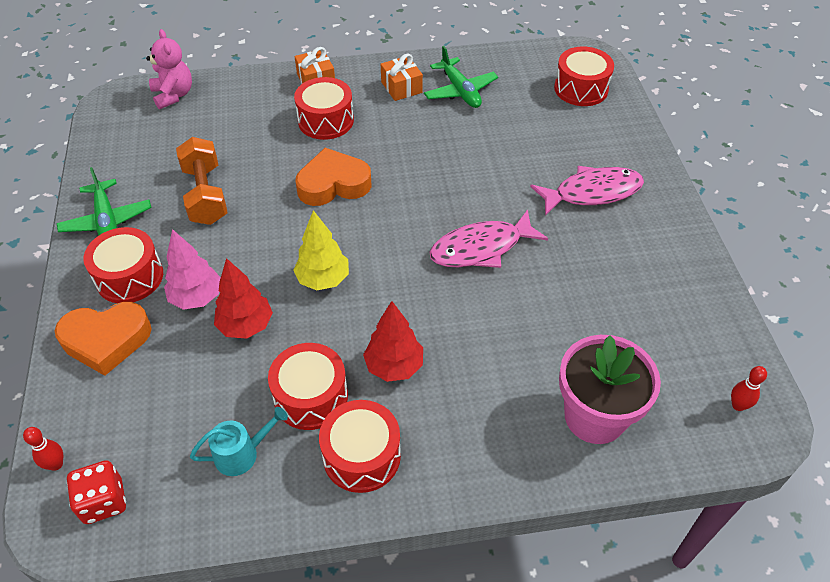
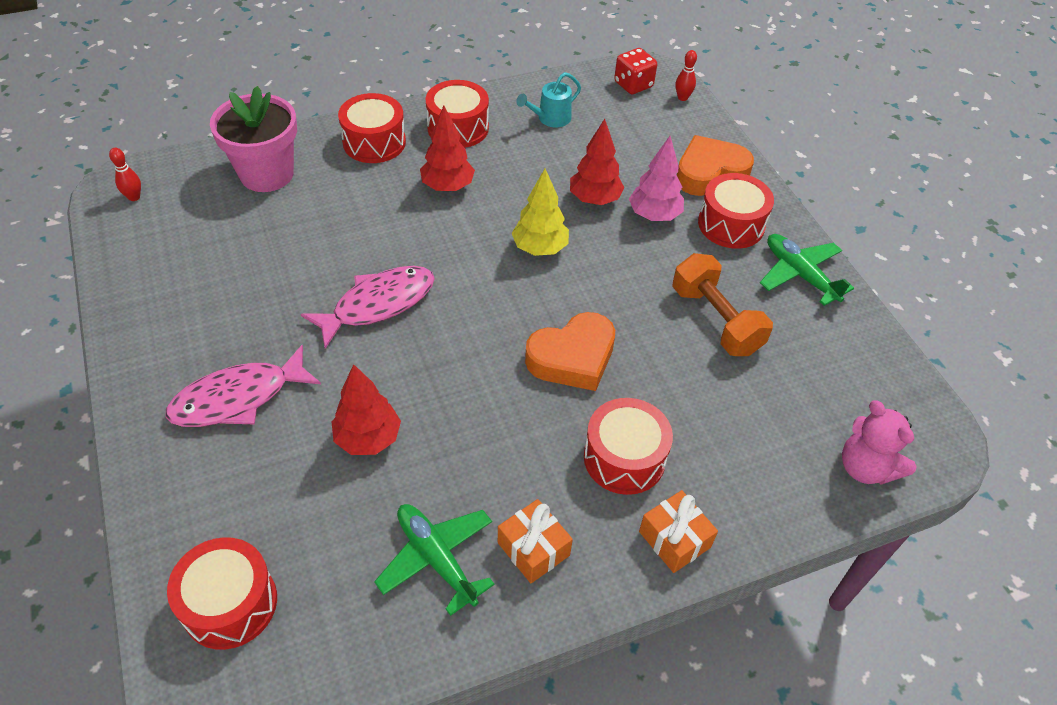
camera: 165 degrees right, 0 degrees up
red drum [268,343,348,430] -> red drum moved to [338,93,406,163]
none -> red tree [332,364,401,455]

